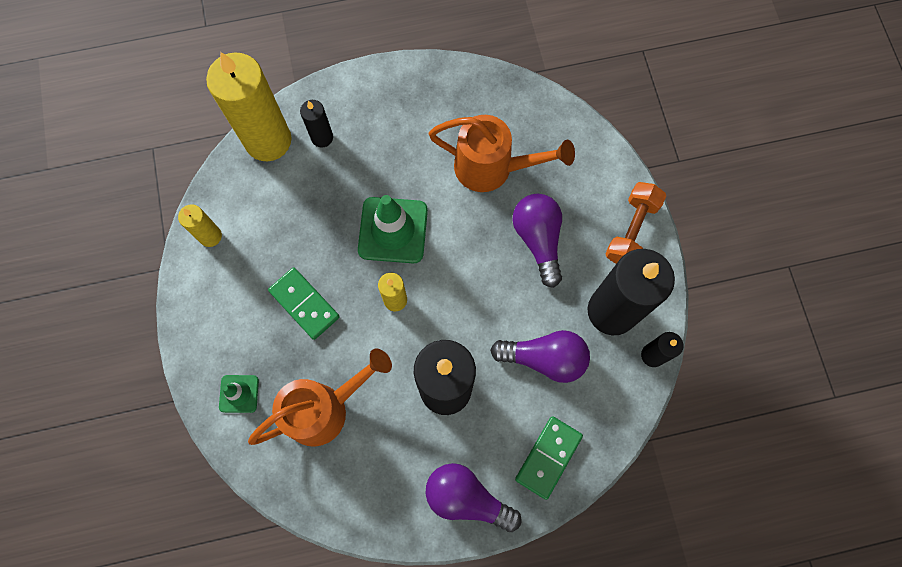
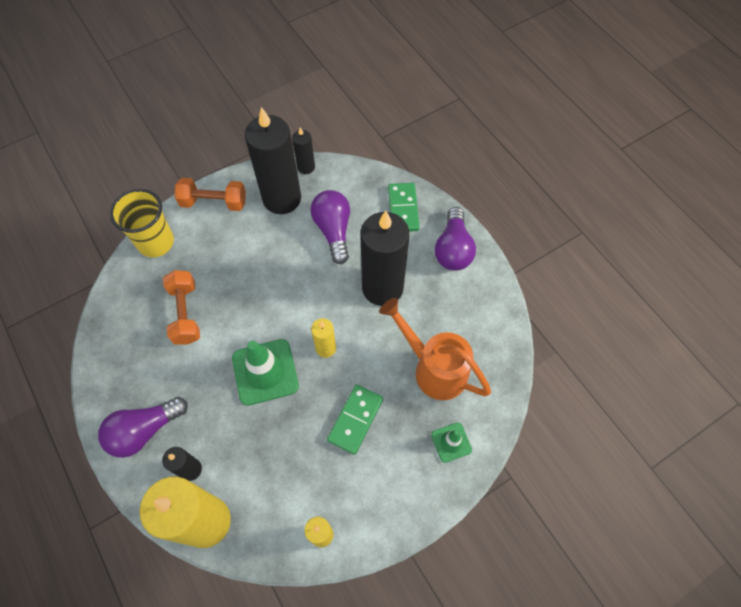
camera: 110 degrees left, 10 degrees down
orange watering can [429,115,575,192] -> orange dumbbell [163,270,200,345]
purple light bulb [512,193,562,288] -> purple light bulb moved to [98,397,188,458]
green domino [515,416,583,500] -> green domino turned 75 degrees clockwise [388,183,420,232]
none -> yellow cup [110,189,174,257]

